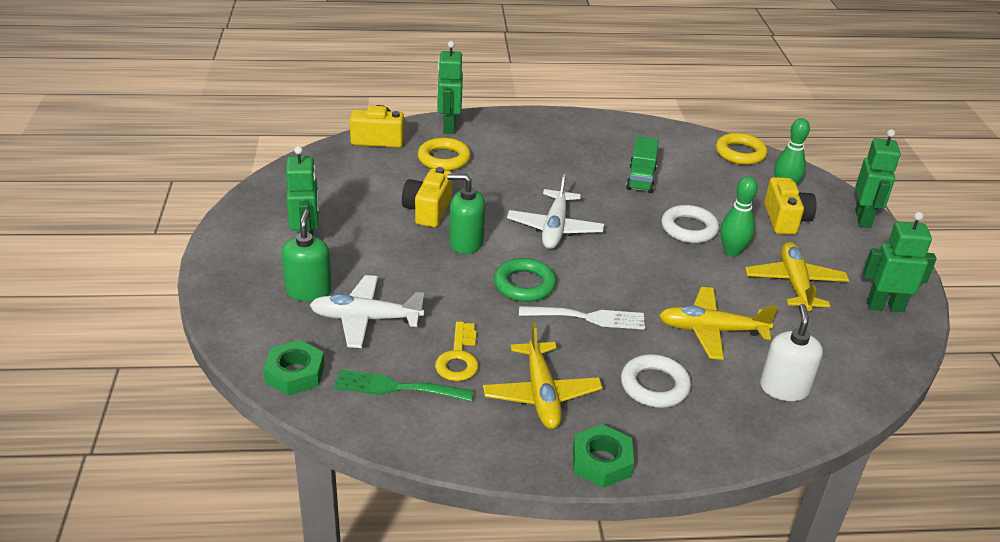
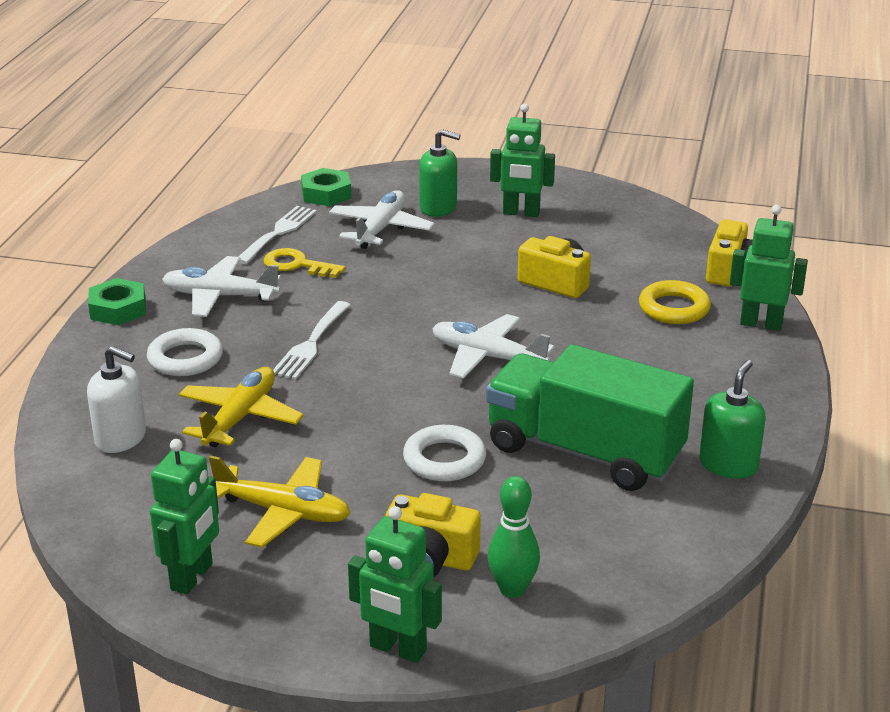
camera: 110 degrees right, 5 degrees down
green fork [334,370,474,401] -> white fork [238,206,317,264]
green soap dispenser [447,174,486,254] -> green soap dispenser moved to [699,360,766,479]
yellow plane [483,322,603,429] -> white plane [162,256,281,317]
green ring [494,258,556,302] -> none
green truck [626,136,659,193] -> green truck [486,344,694,491], size x2.05
yellow ring [716,133,767,165] -> none
green bowling pin [720,176,758,257] -> none

